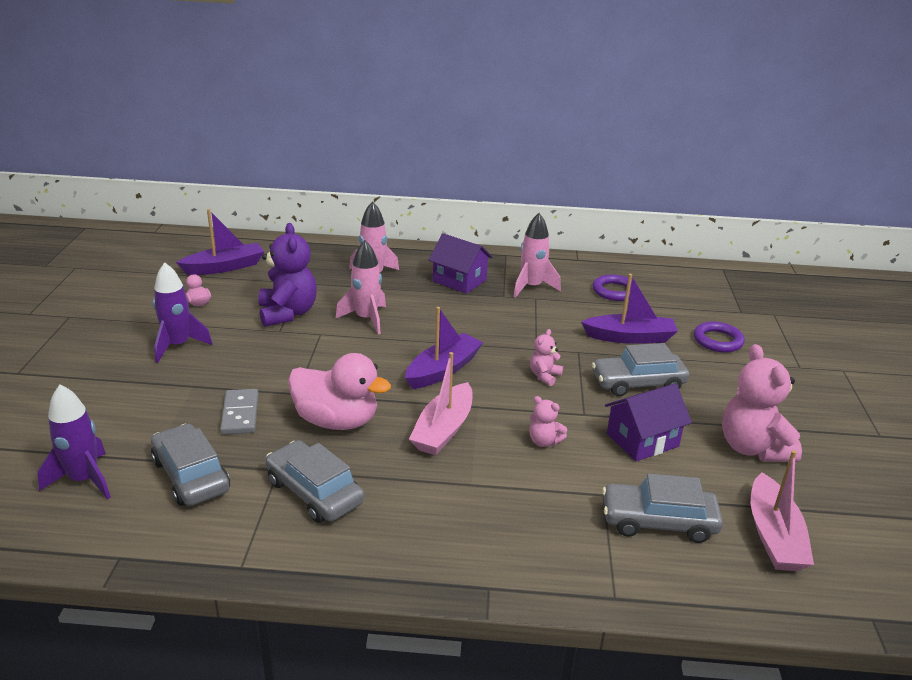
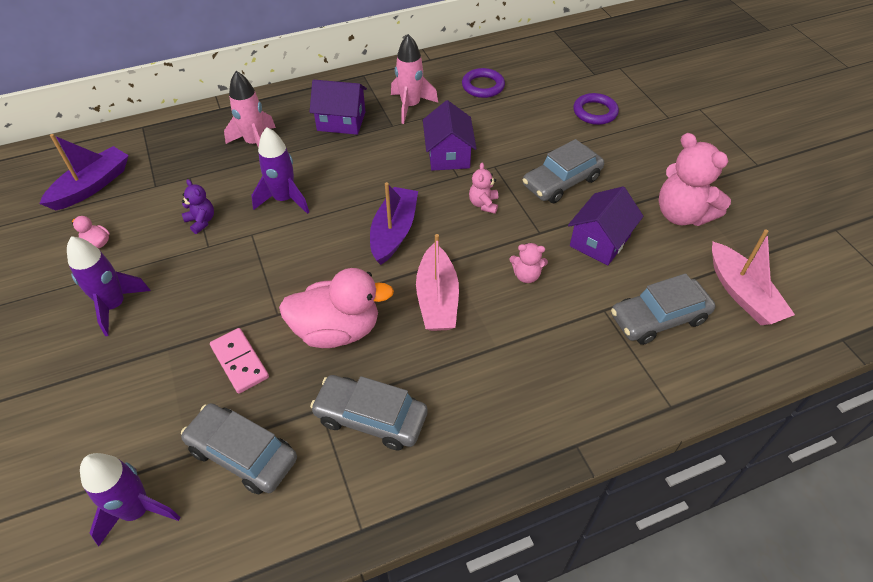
camera: 25 degrees left, 20 degrees up
grey domino [220,389,258,435] -> pink domino [210,328,269,394]
purple teddy bear [258,223,317,327] -> purple teddy bear [182,179,214,234], size x0.49
pink rocket [335,240,386,335] -> purple rocket [251,127,309,214]
purple boat [581,274,678,344] -> none
none -> purple house [423,100,477,171]

